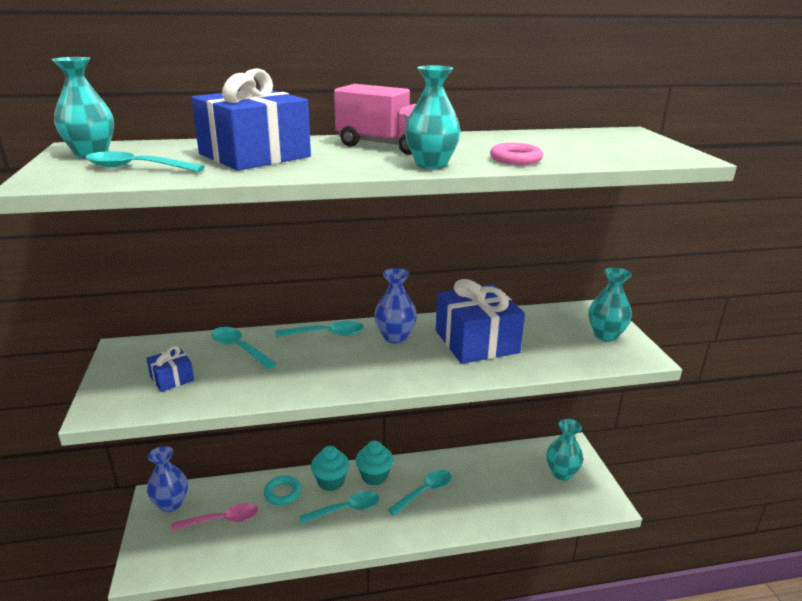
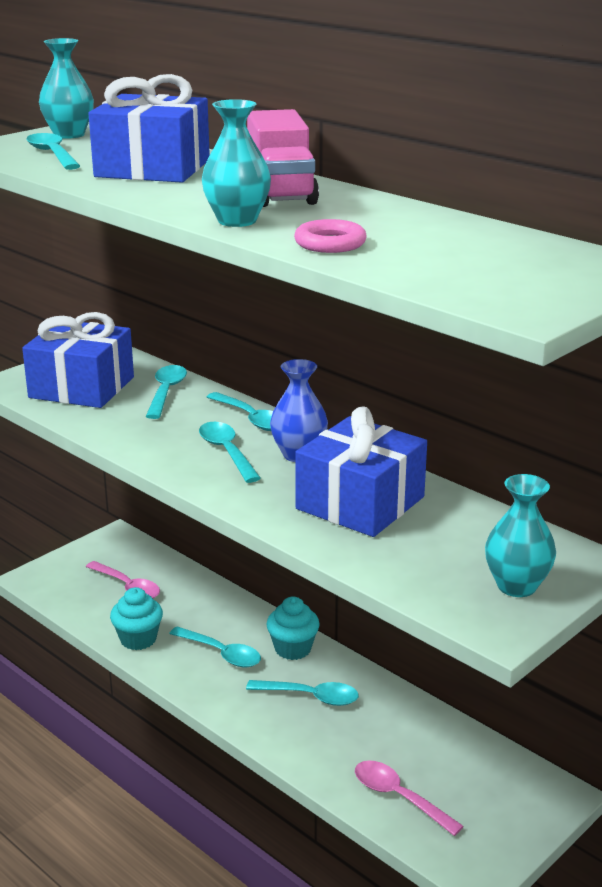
camera: 55 degrees right, 0 degrees up
blue gift [146,346,194,392] -> blue gift [22,312,134,408], size x2.18
blue vase [147,446,188,512] -> none
turquoise ring [263,476,302,505] -> none
turquoise cupcake [311,446,350,491] -> turquoise cupcake moved to [110,587,163,650]
turquoise vase [546,419,583,481] -> none
none -> turquoise spoon [199,422,261,483]
none -> pink spoon [355,760,464,836]

